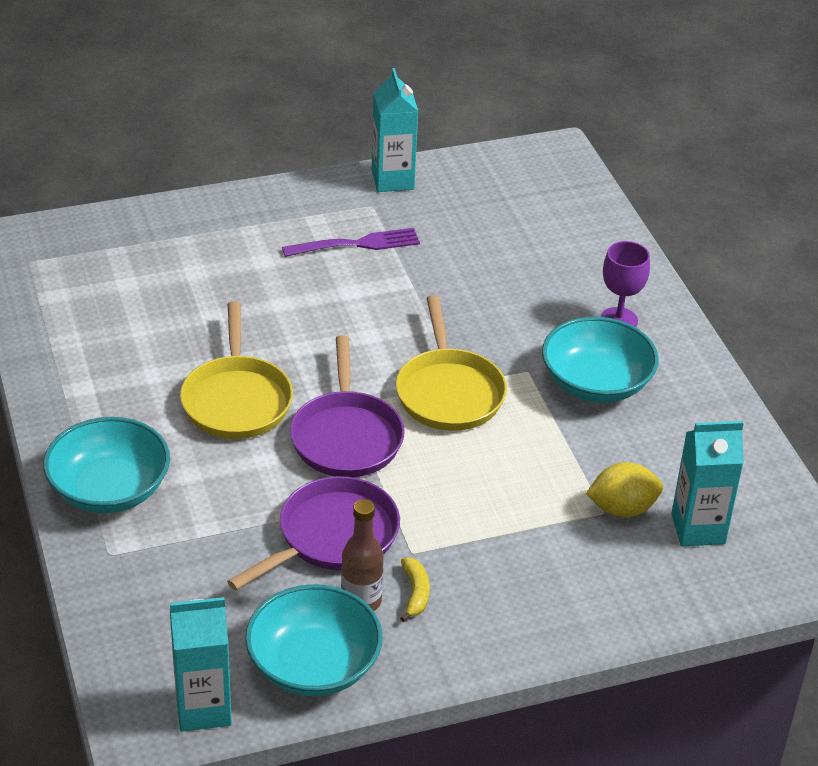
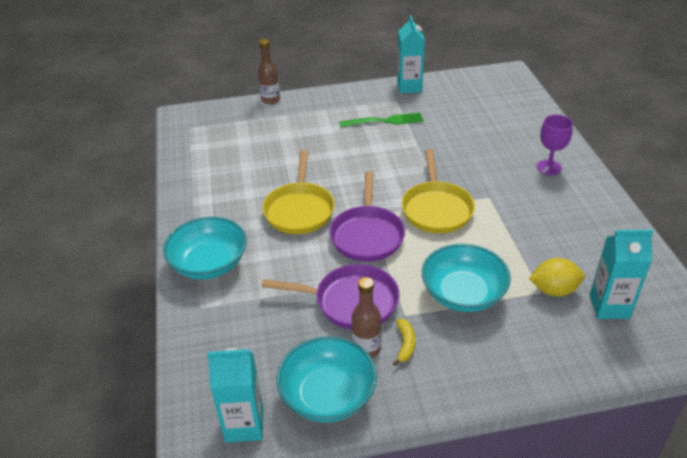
camera: 10 degrees right, 0 degrees up
purple pan [227,476,400,590] -> purple pan turned 45 degrees clockwise [262,264,399,329]
purple fork [282,228,420,257] -> green fork [339,113,423,127]
turquoise bowl [542,317,659,403] -> turquoise bowl moved to [422,244,511,312]
none -> brown bottle [258,39,280,104]

